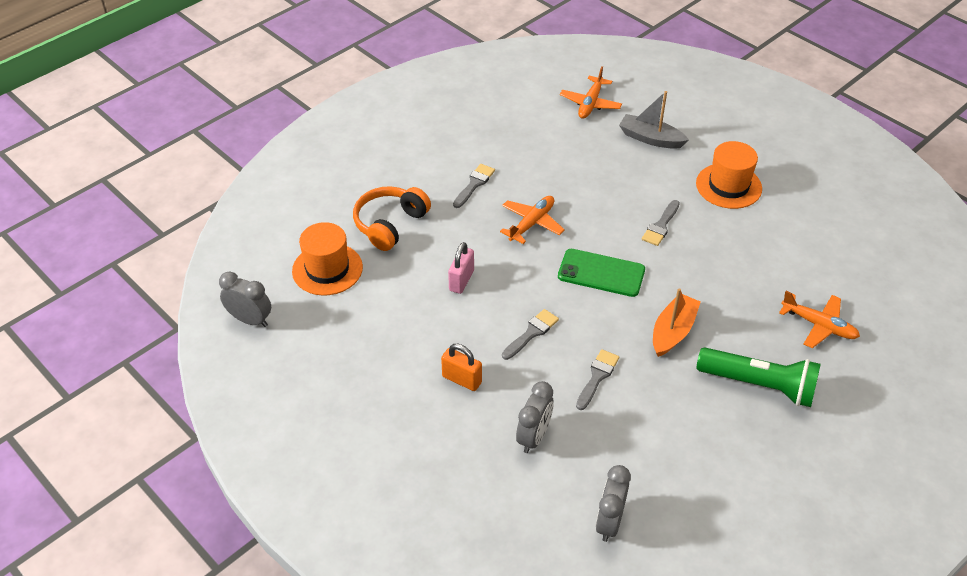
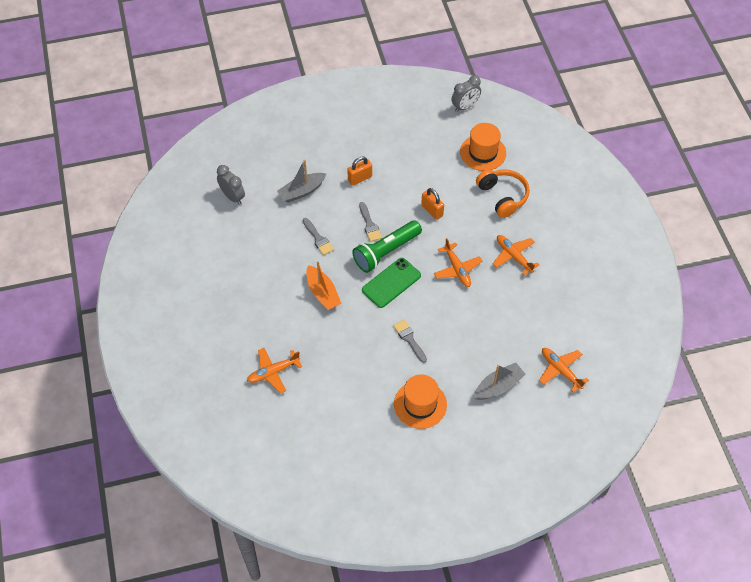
camera: 120 degrees right, 10 degrees up
pink padlock [448,242,474,294] -> orange padlock [421,188,444,220]
grey brush [453,164,495,208] -> orange plane [492,235,539,275]
grey clock [516,381,553,453] -> grey boat [277,160,326,203]
green flashlight [697,347,821,407] -> green flashlight moved to [352,220,422,273]

